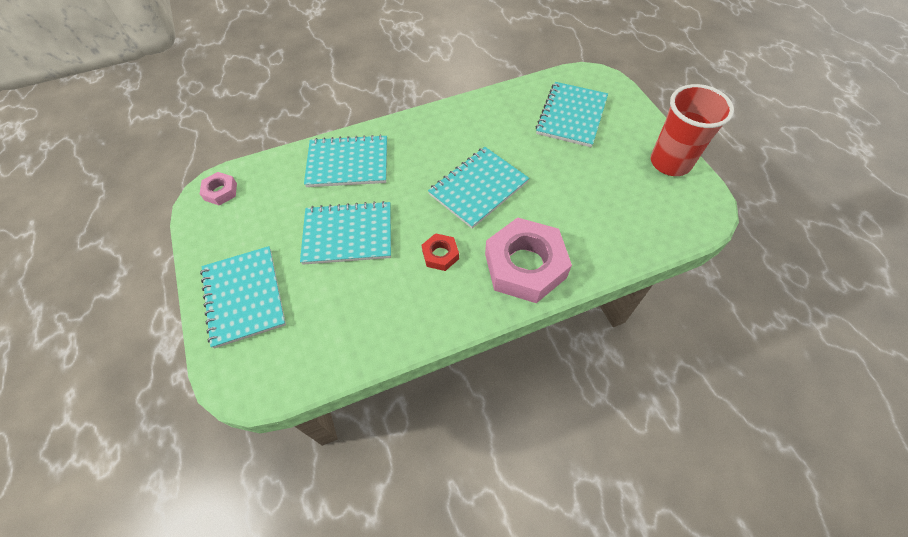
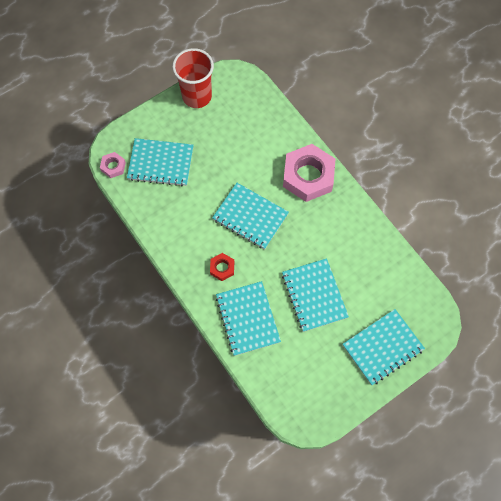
camera: 105 degrees left, 10 degrees up
pink nut [200,172,237,206] -> pink nut moved to [100,152,126,178]
red nut [422,233,459,271] -> red nut moved to [210,253,234,281]

